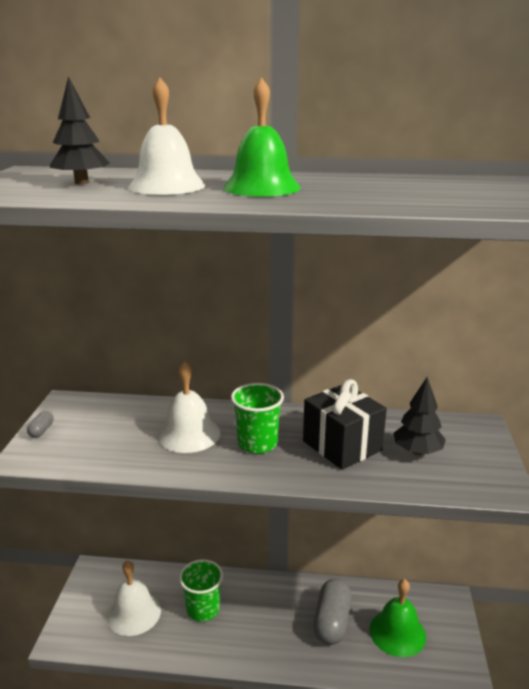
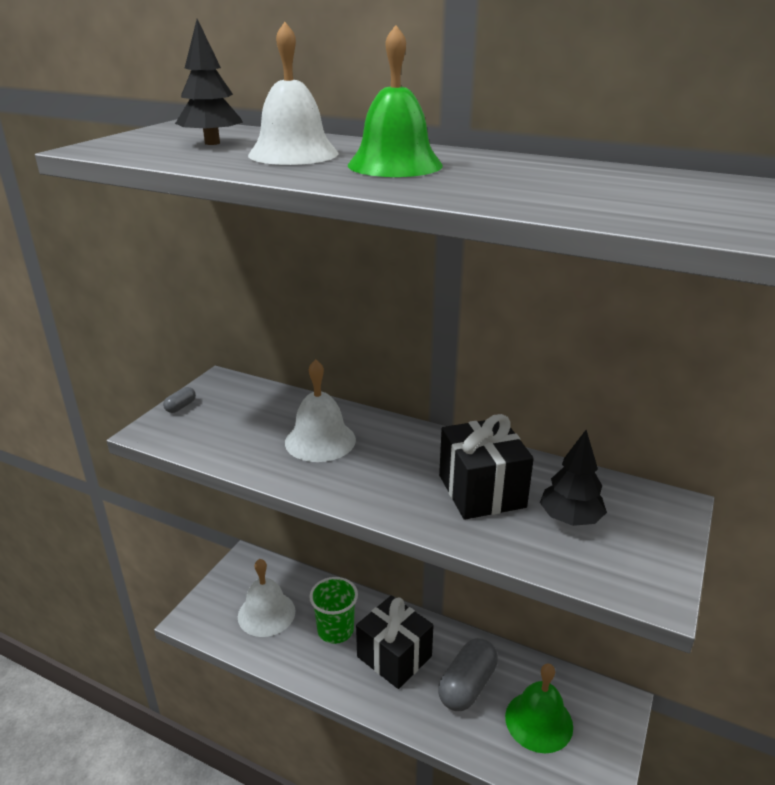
camera: 20 degrees right, 5 degrees up
green cup [231,383,284,454] -> none
none -> black gift [356,595,434,689]

